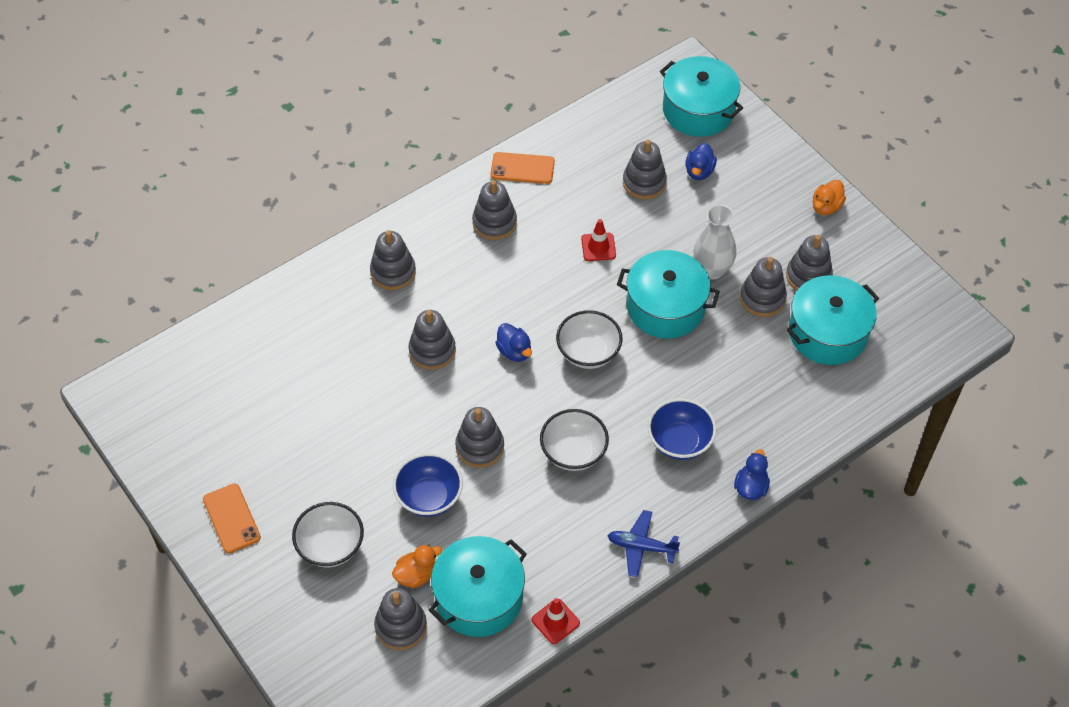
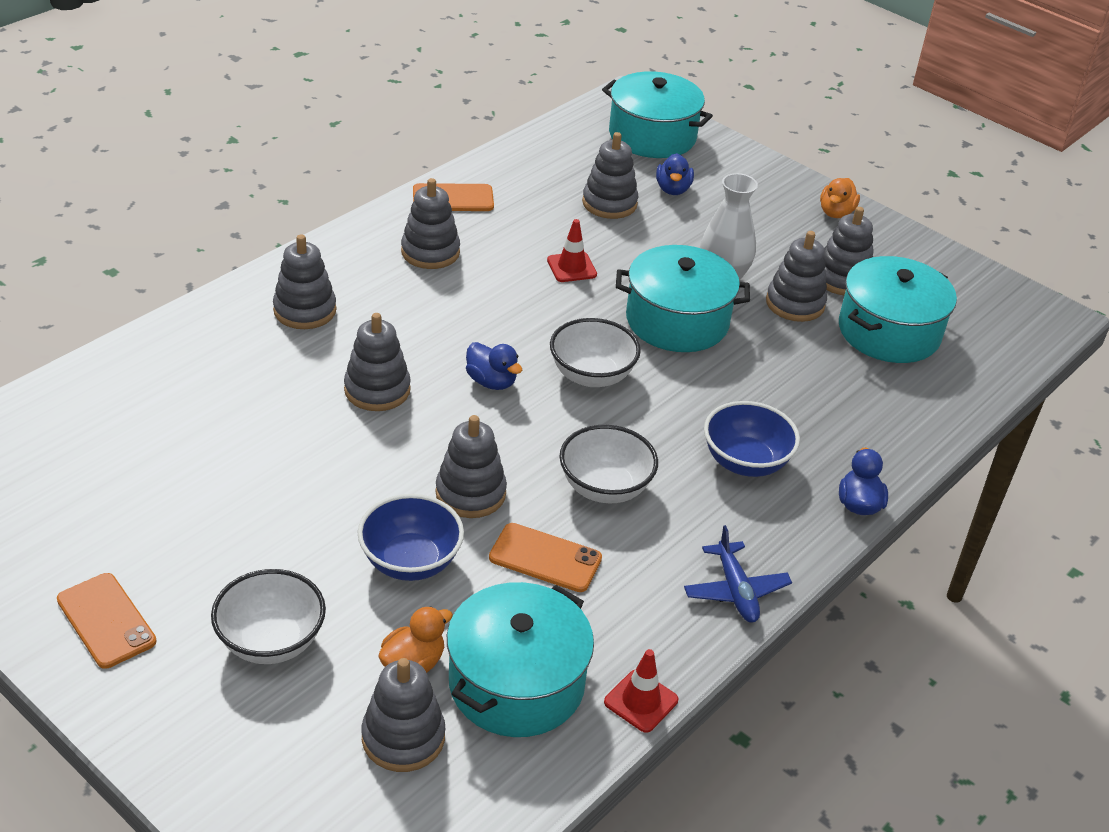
camera: 15 degrees left, 15 degrees down
blue plane [607,510,680,577] -> blue plane turned 105 degrees counterclockwise [684,525,792,622]
none -> orange phone [489,523,602,592]

